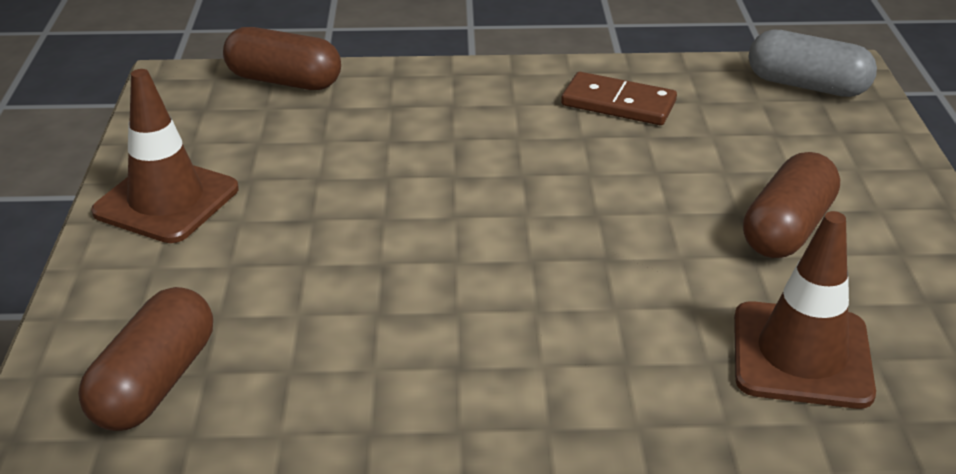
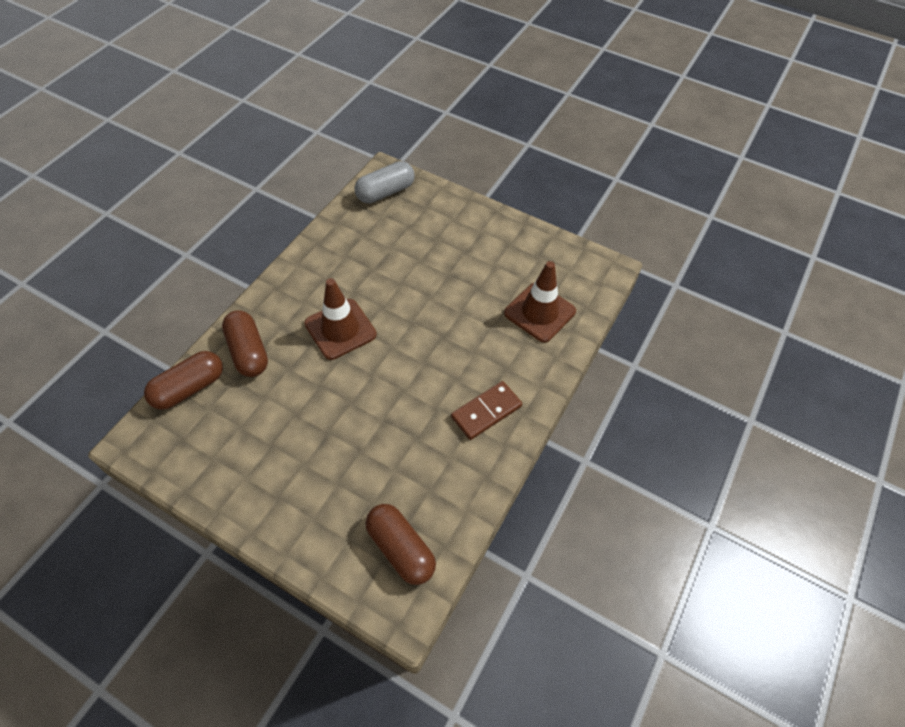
camera: 60 degrees left, 20 degrees up
brown traffic cone [91,69,239,243] -> brown traffic cone moved to [304,278,377,360]
brown domino [561,72,677,125] -> brown domino moved to [451,381,522,440]
brown capsule [743,152,840,258] -> brown capsule moved to [222,310,268,377]

